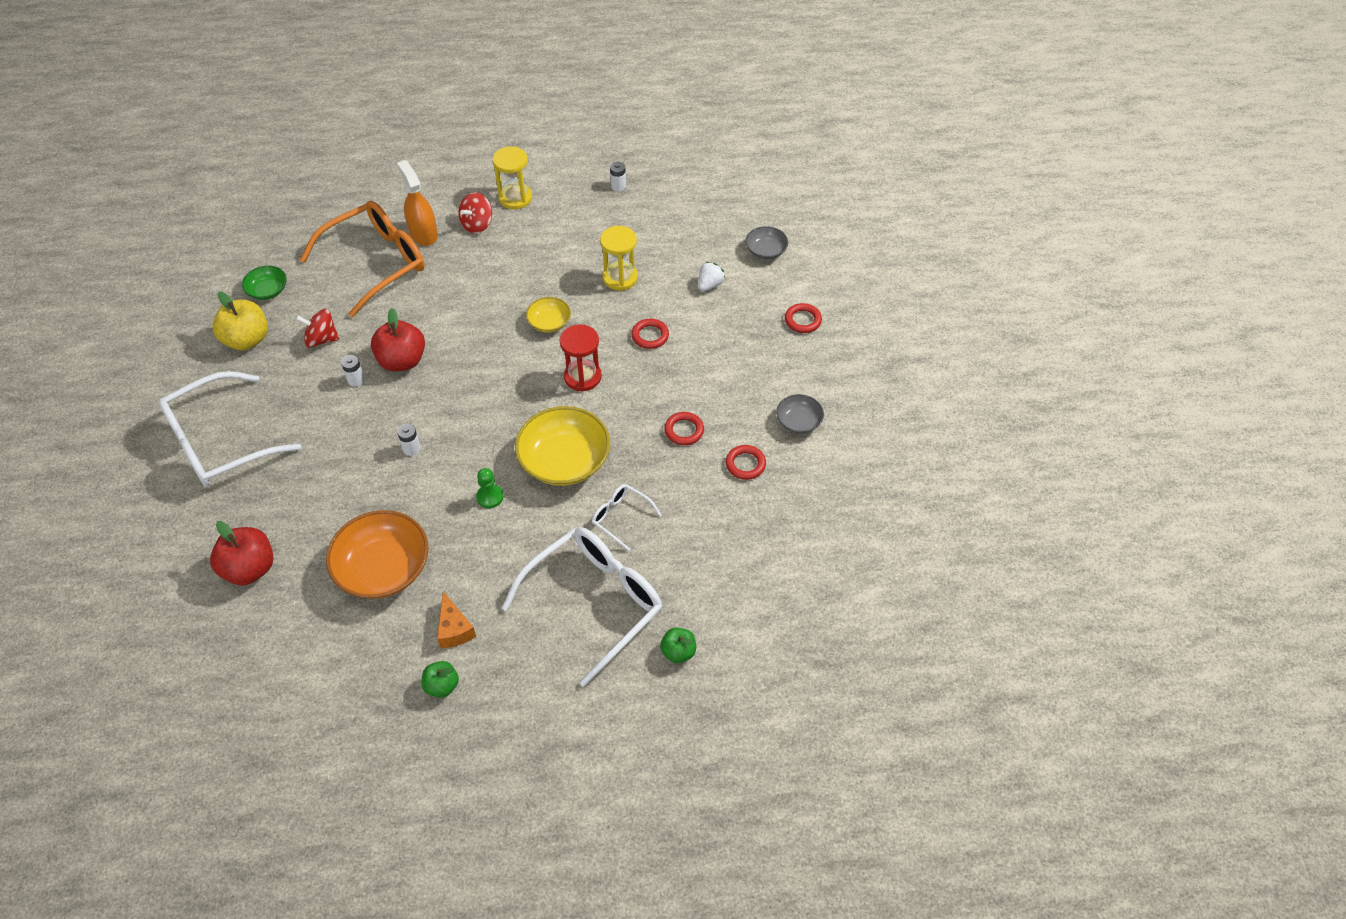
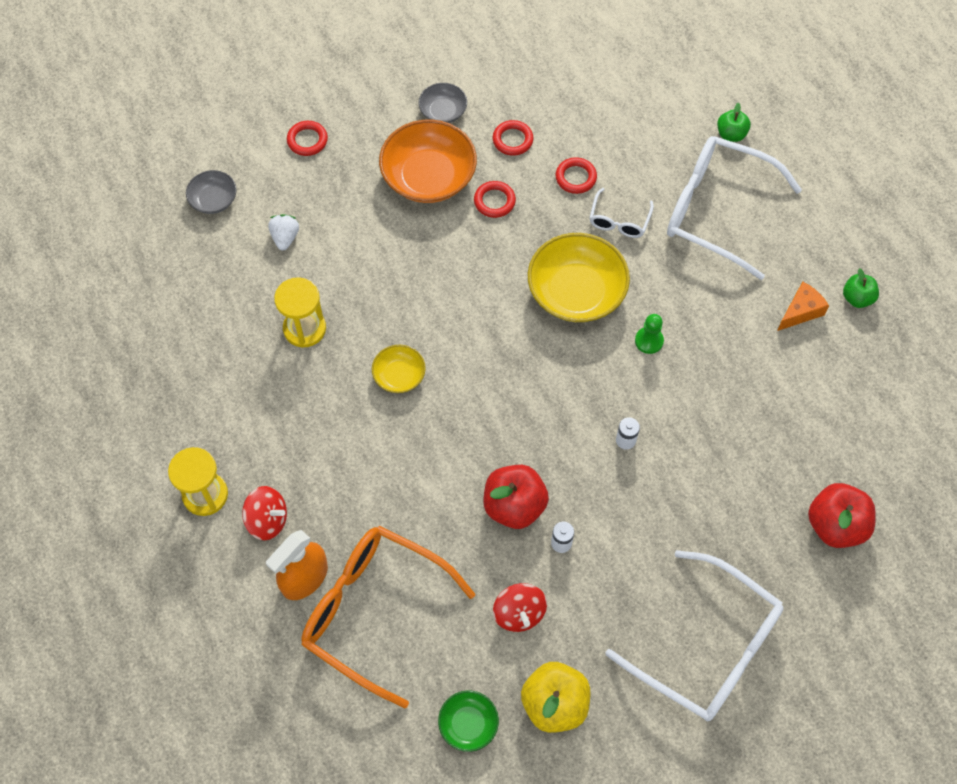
camera: 110 degrees left, 10 degrees up
orange bowl [326,510,429,599] -> orange bowl moved to [379,120,477,203]
red hourglass [560,324,602,391] -> none
white battery [610,162,626,191] -> none
red ring [631,319,669,349] -> red ring moved to [555,157,597,194]
white strawberry [698,262,725,291] -> white strawberry turned 75 degrees clockwise [268,214,299,250]

